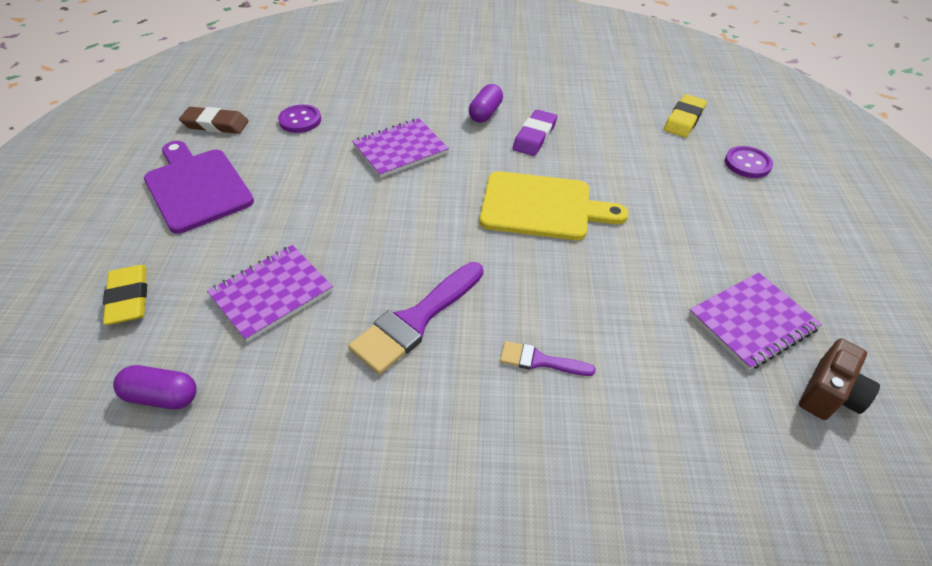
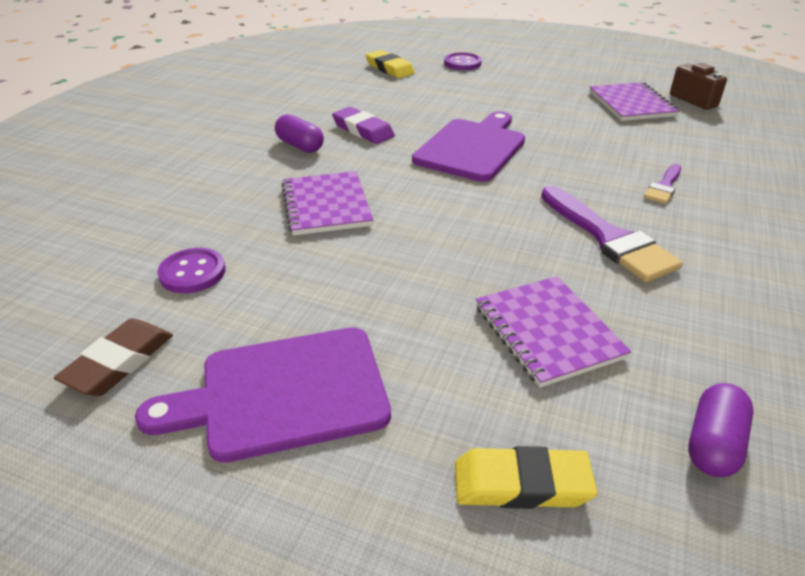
camera: 70 degrees left, 10 degrees down
yellow cutting board [480,171,629,240] -> purple cutting board [412,111,525,182]

